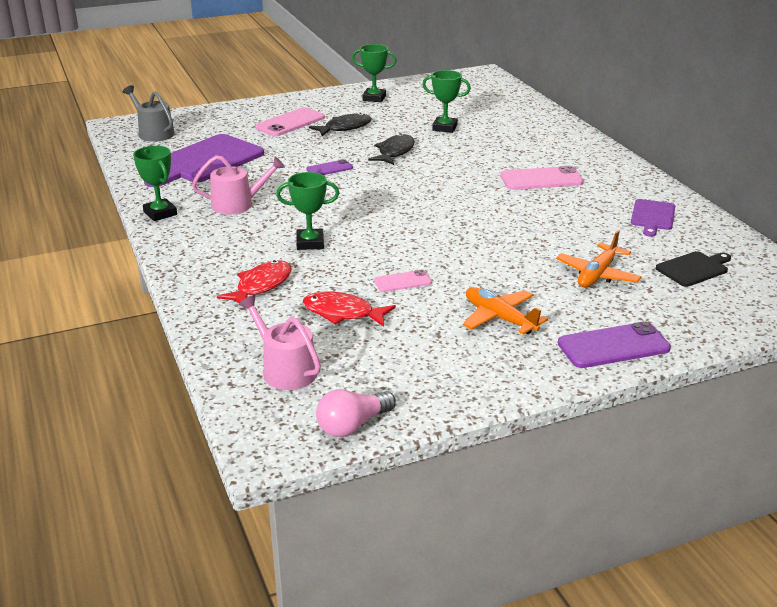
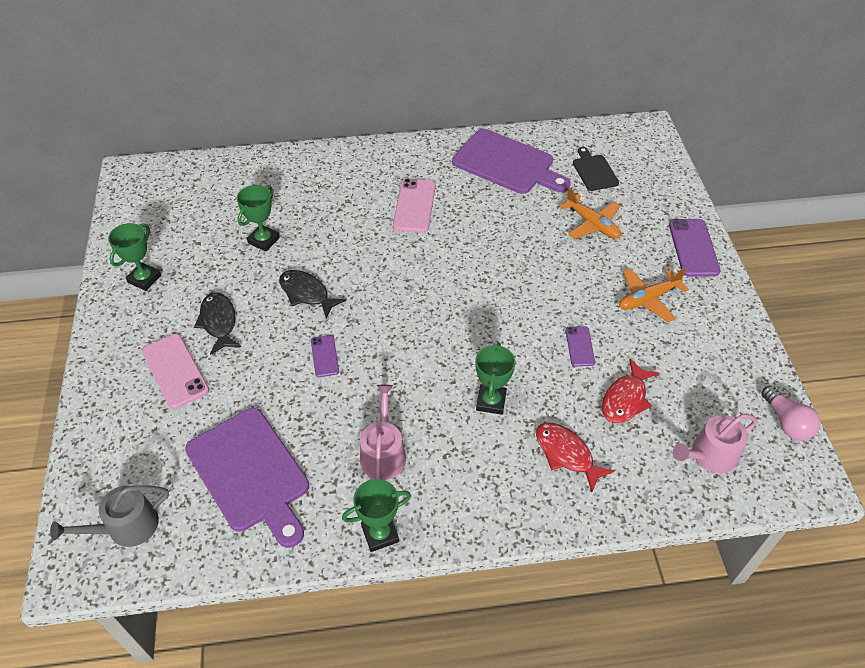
camera: 75 degrees left, 20 degrees up
pink phone [374,270,432,292] -> purple phone [566,326,595,366]
purple cutting board [631,199,675,237] -> purple cutting board [452,129,571,194], size x1.90

